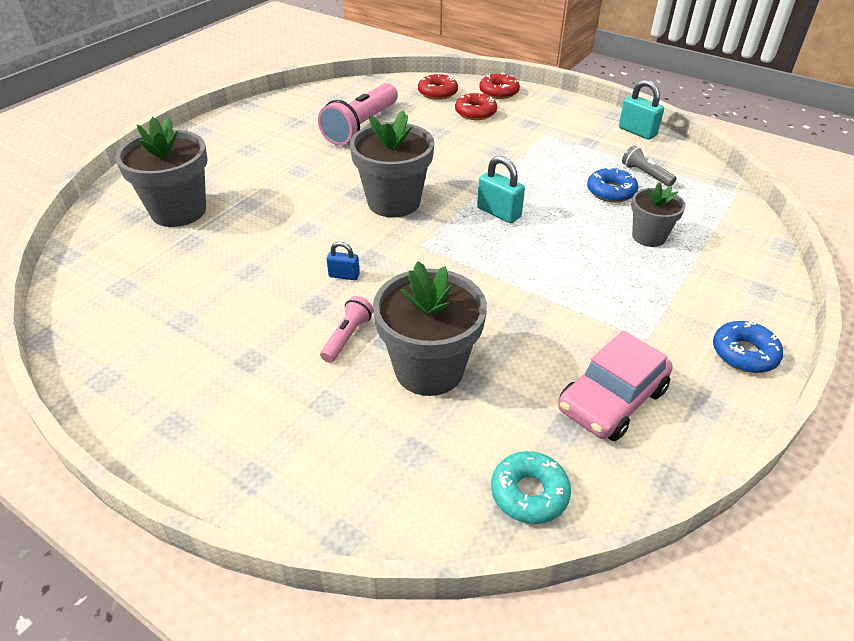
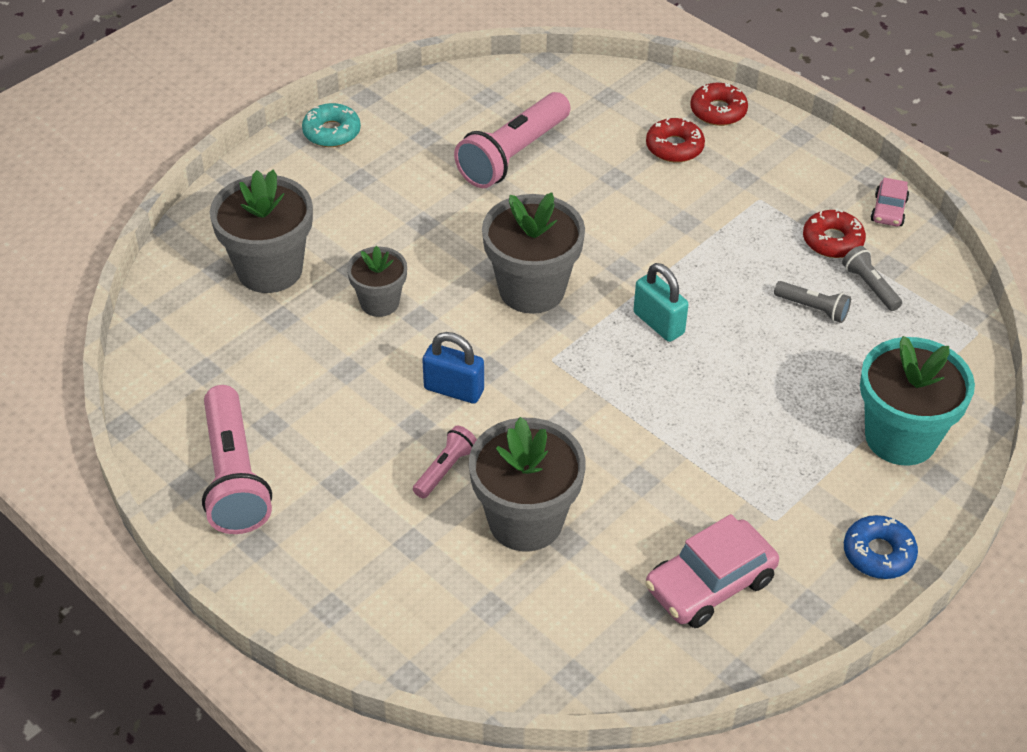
camera: 10 degrees right, 5 degrees up
blue padlock [327,242,360,280] -> blue padlock [422,332,484,404], size x1.67
red donut [418,73,458,100] -> red donut moved to [803,208,866,258]
turquoise donut [491,451,571,524] -> turquoise donut moved to [302,103,361,147]
blue donut [587,167,638,203] -> grey flashlight [774,281,851,323]
turquoise padlock [619,80,664,140] -> pink car [871,177,909,226]
grey flower pot [631,183,685,247] -> grey flower pot moved to [347,246,407,317]
none -> pink flashlight [202,385,272,534]
none -> turquoise flower pot [860,336,975,465]

